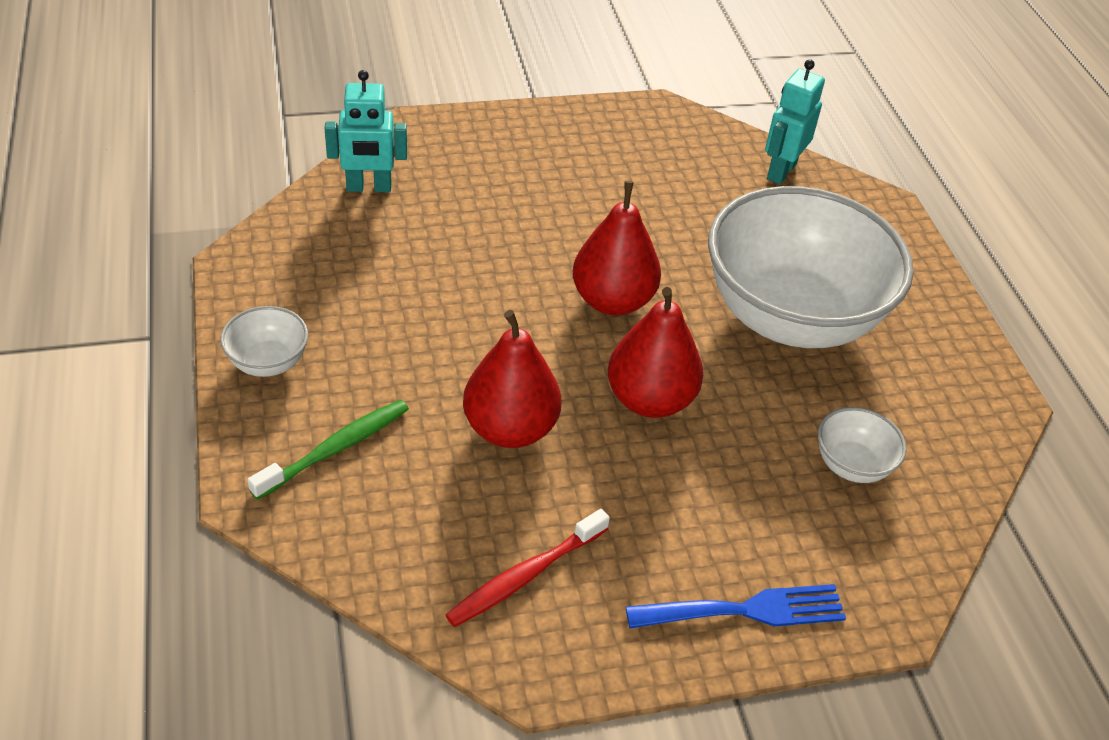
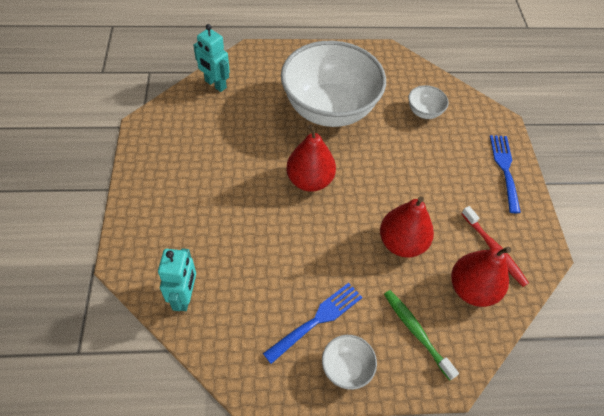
camera: 80 degrees left, 10 degrees up
red pear [608,287,703,418] -> red pear moved to [451,247,511,307]
none -> blue fork [263,283,362,364]

